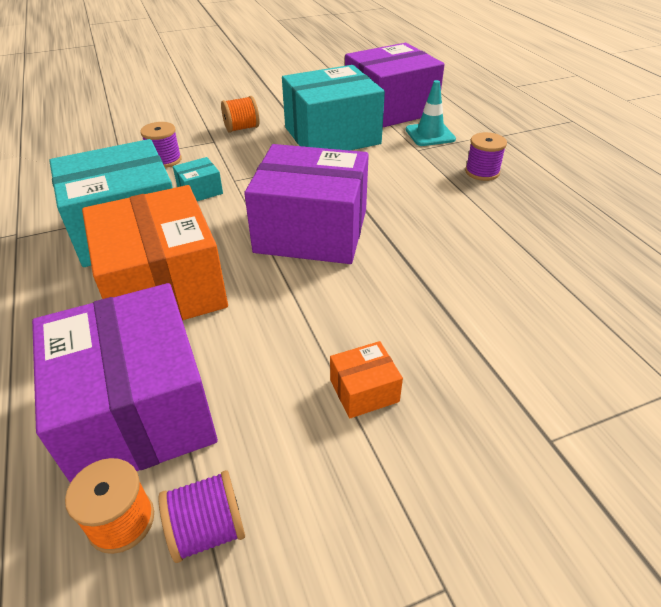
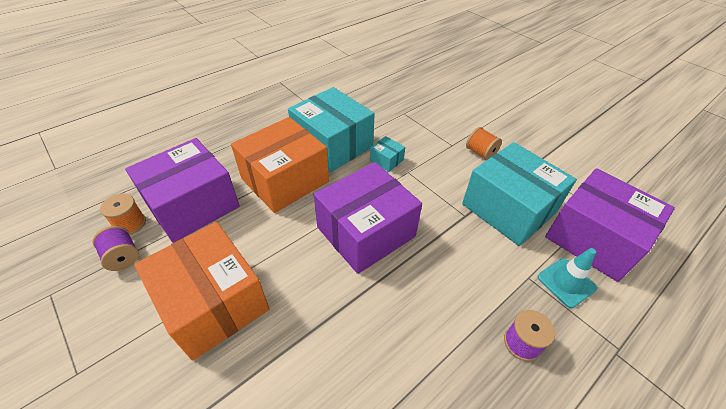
camera: 70 degrees right, 5 degrees up
purple spool [140,122,182,168] -> none
purple box [244,144,369,264] -> purple box turned 60 degrees clockwise [314,162,422,274]
orange box [330,341,403,419] -> orange box [134,222,269,361], size x2.44

